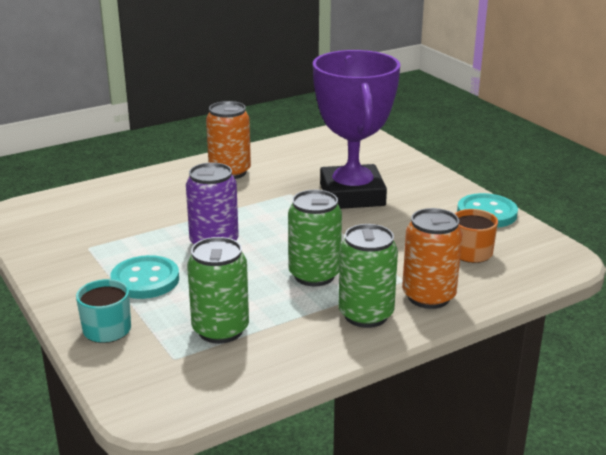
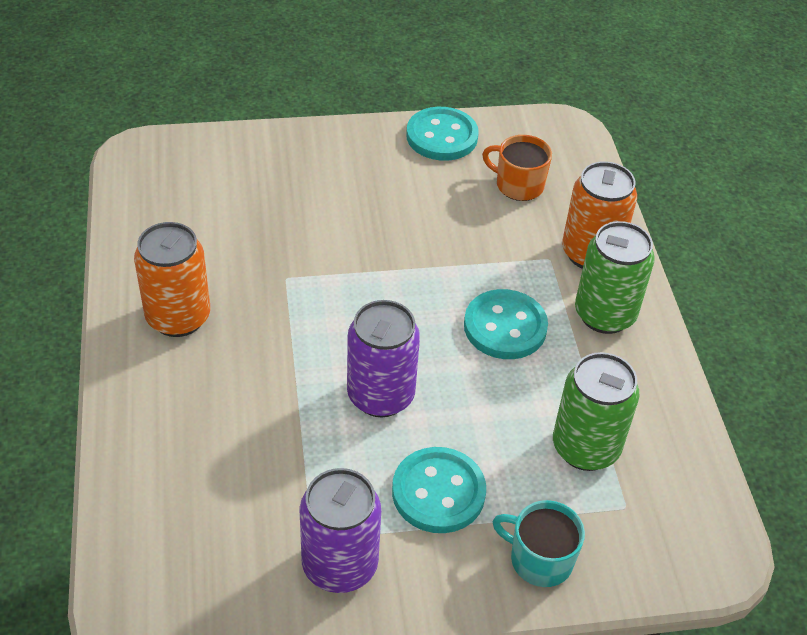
camera: 70 degrees left, 20 degrees up
green can [288,190,342,286] -> turquoise button [464,289,548,359]
purple trophy [313,50,400,209] -> none
none -> purple can [299,468,381,593]

